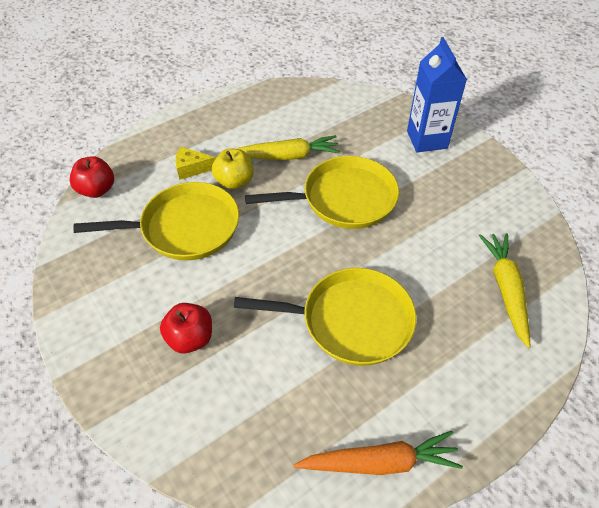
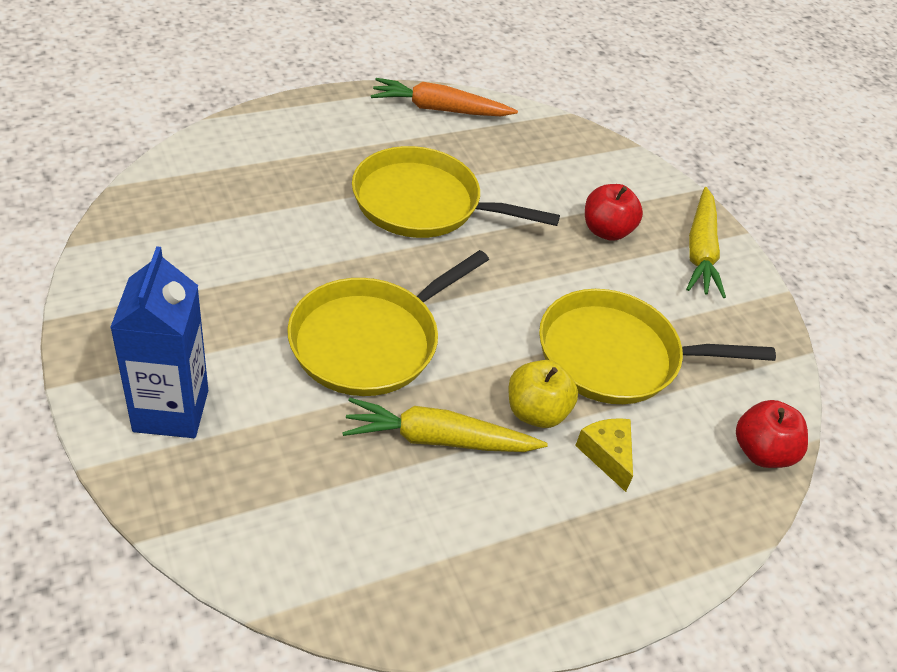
camera: 175 degrees left, 5 degrees down
yellow cheese [175,147,216,180] -> yellow cheese turned 120 degrees counterclockwise [575,418,633,492]
yellow pan [245,156,399,229] -> yellow pan turned 45 degrees counterclockwise [287,250,489,396]
yellow carrot [479,233,531,348] -> yellow carrot moved to [686,187,726,298]

